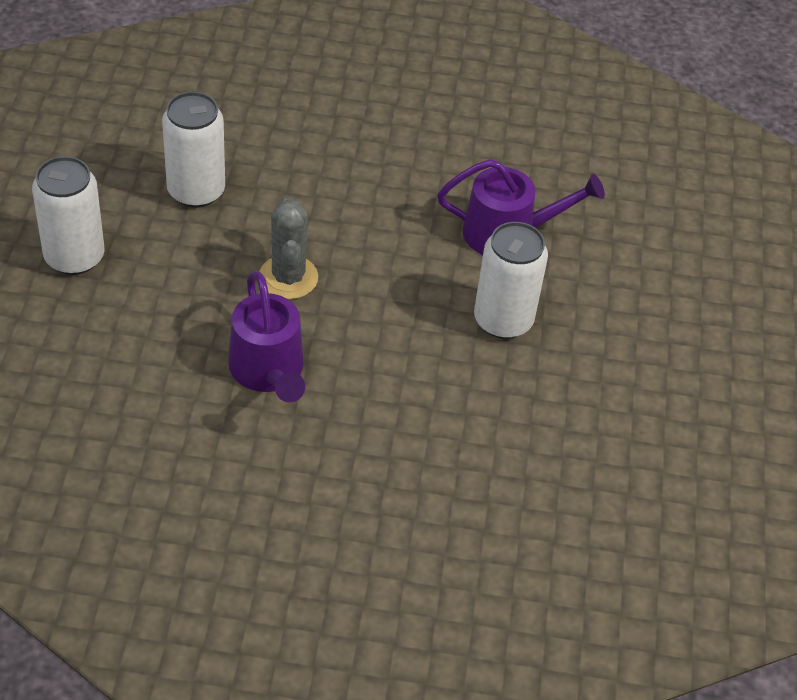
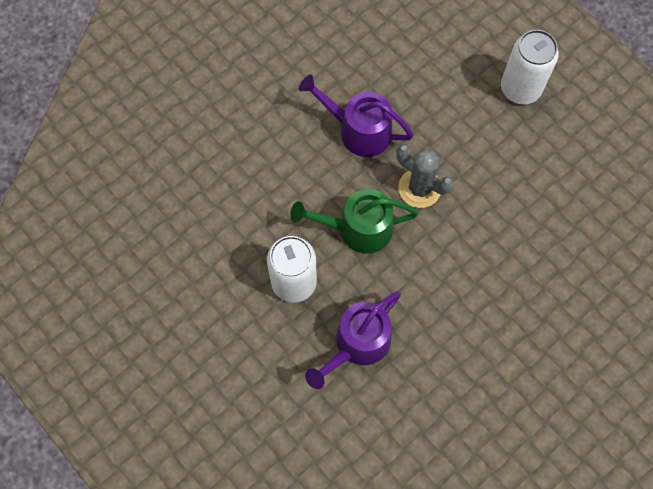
camera: 135 degrees right, 20 degrees up
white can [162,92,225,208] -> none
none -> green watering can [291,189,419,254]

